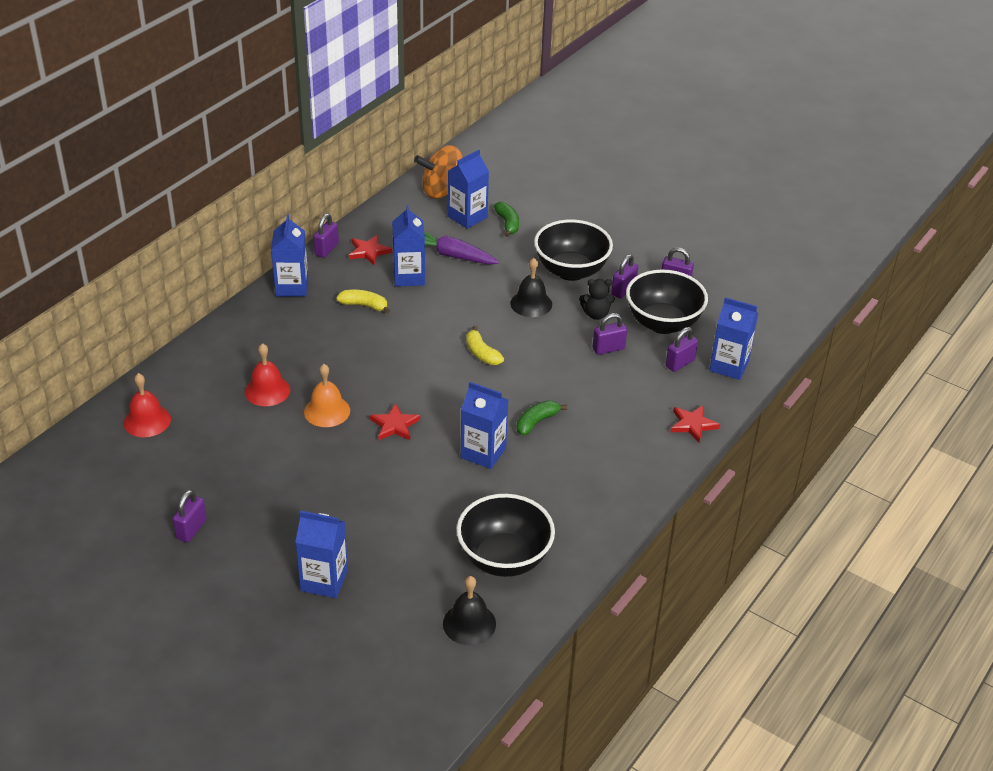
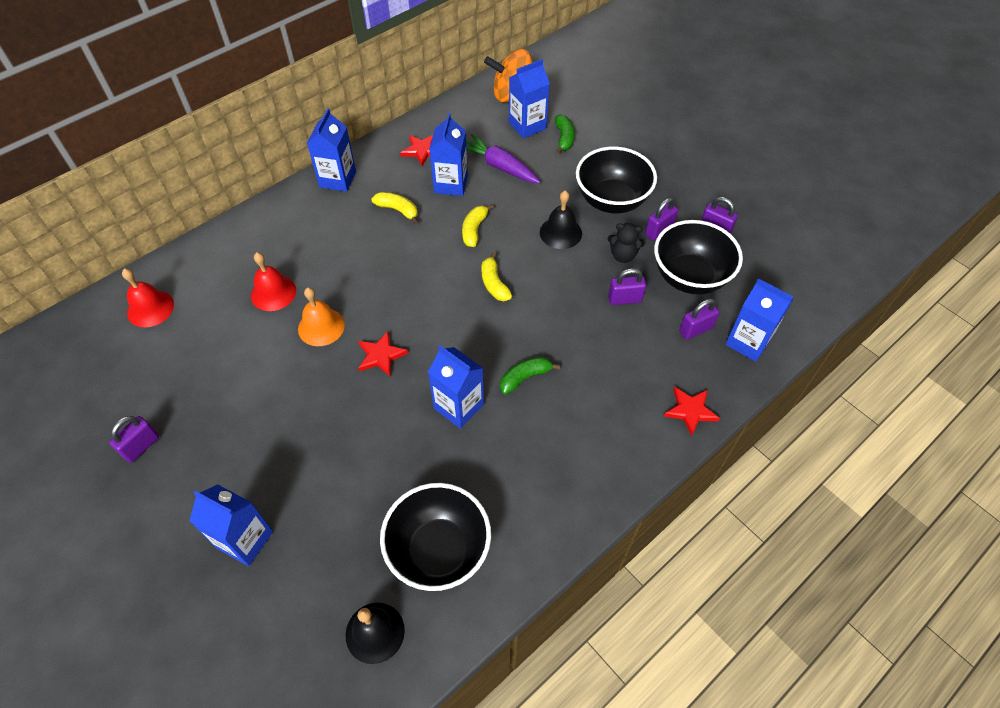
camera: 15 degrees right, 15 degrees up
purple padlock [313,213,339,258] -> none
none -> yellow banana [462,204,494,247]

